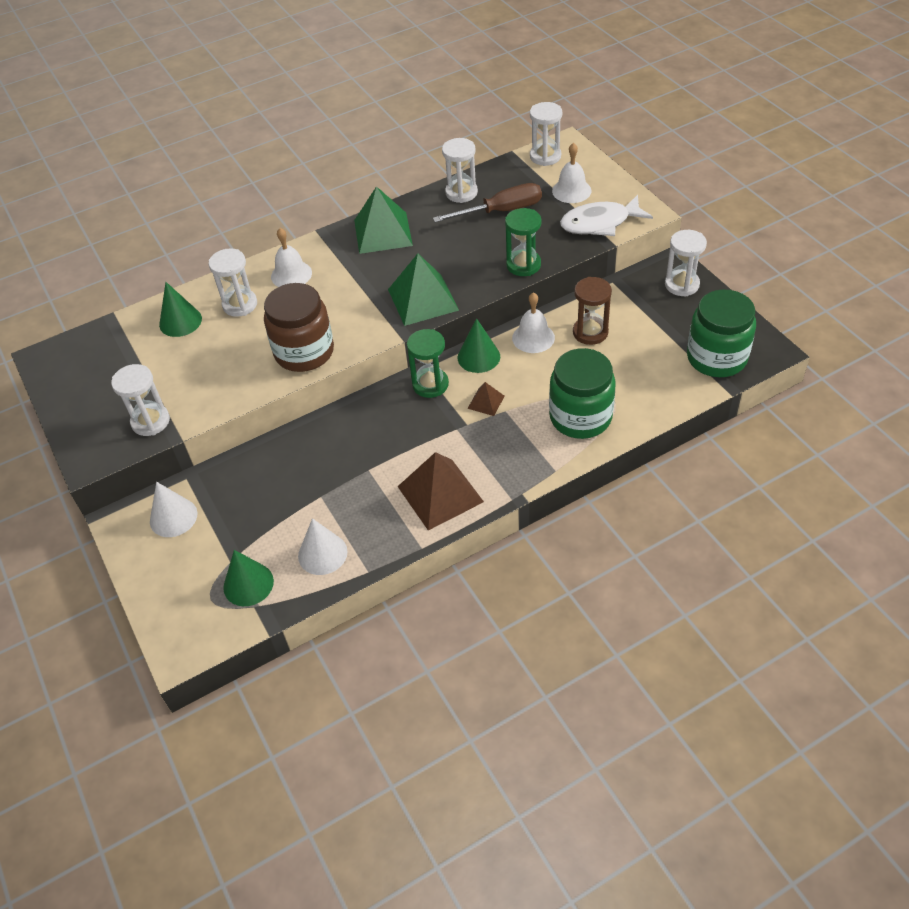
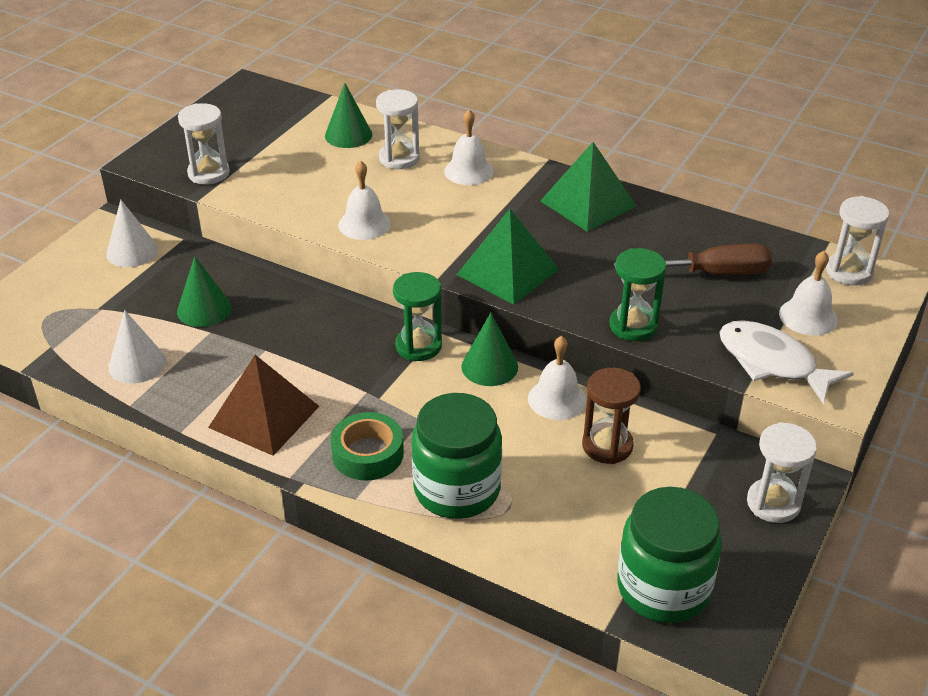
camera: 55 degrees right, 10 degrees down
green cone [223,550,274,606] -> green cone moved to [177,256,232,327]
brown jar [264,283,334,372] -> white bell [338,160,391,240]
brown screwdriver [433,183,542,222] -> brown screwdriver turned 45 degrees counterclockwise [614,244,772,275]
white hourglass [442,138,478,203] -> none
brown pyramid [467,382,504,416] -> none
none -> green tape [331,412,404,481]

